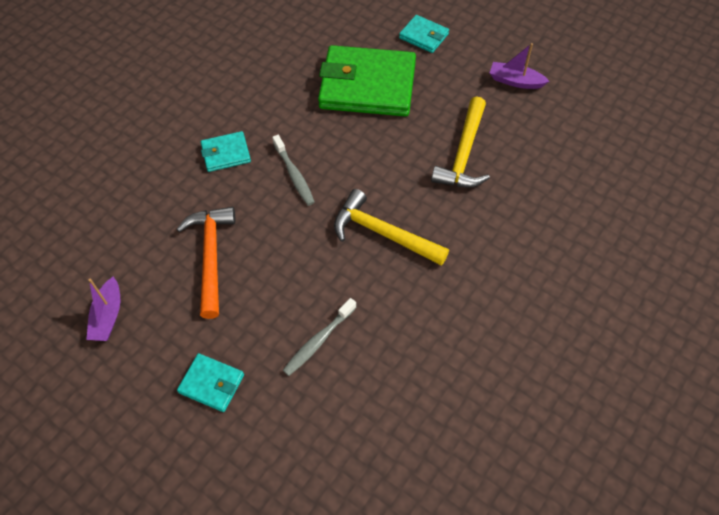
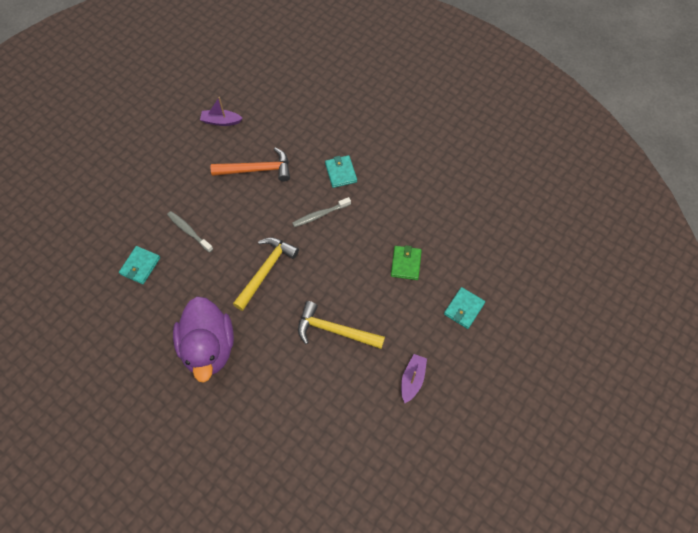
camera: 90 degrees right, 5 degrees up
turquoise wallet [177,353,244,412] -> turquoise wallet moved to [119,246,160,284]
green wallet [318,45,416,117] -> green wallet [391,245,422,280], size x0.46
none -> purple duck [173,296,234,383]

